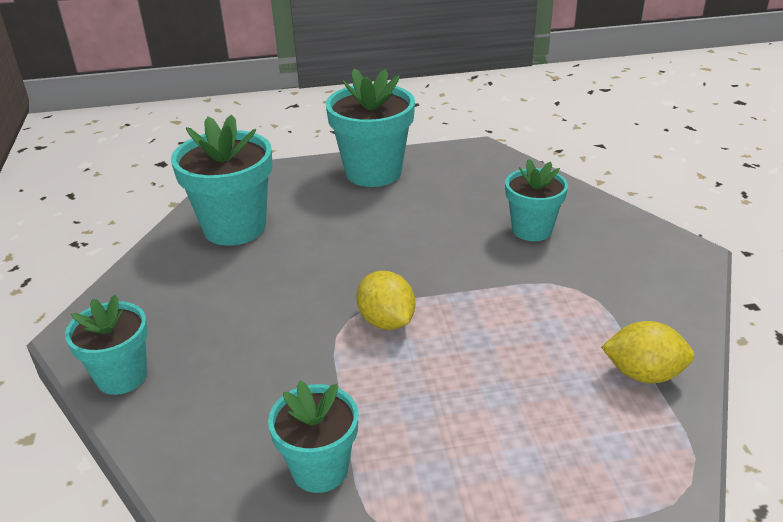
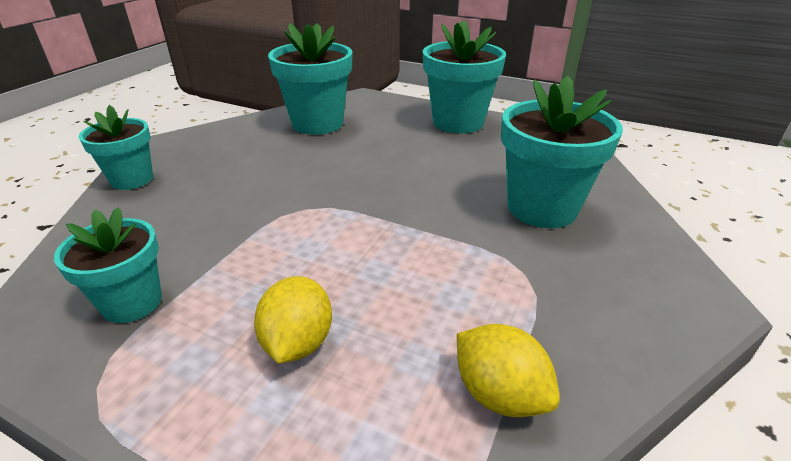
camera: 35 degrees right, 0 degrees up
yellow lemon [356,271,415,330] -> yellow lemon moved to [254,276,332,363]
turquoise flower pot [505,159,568,241] -> turquoise flower pot [501,76,623,228], size x1.60

